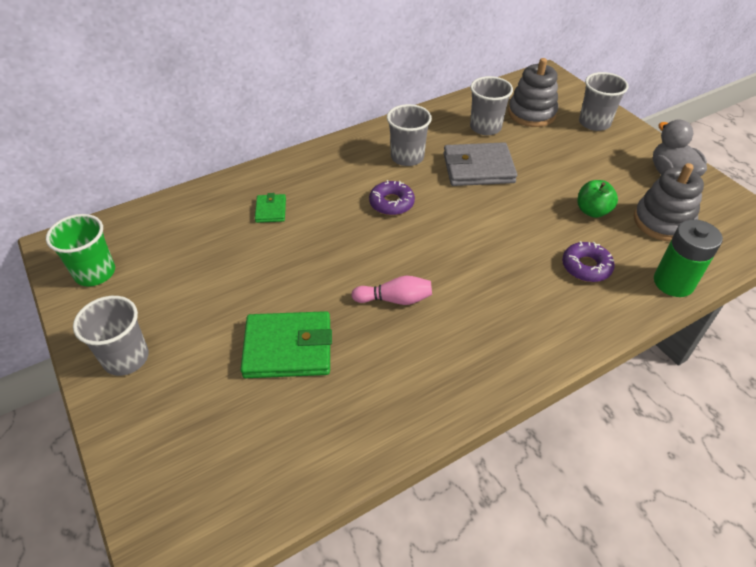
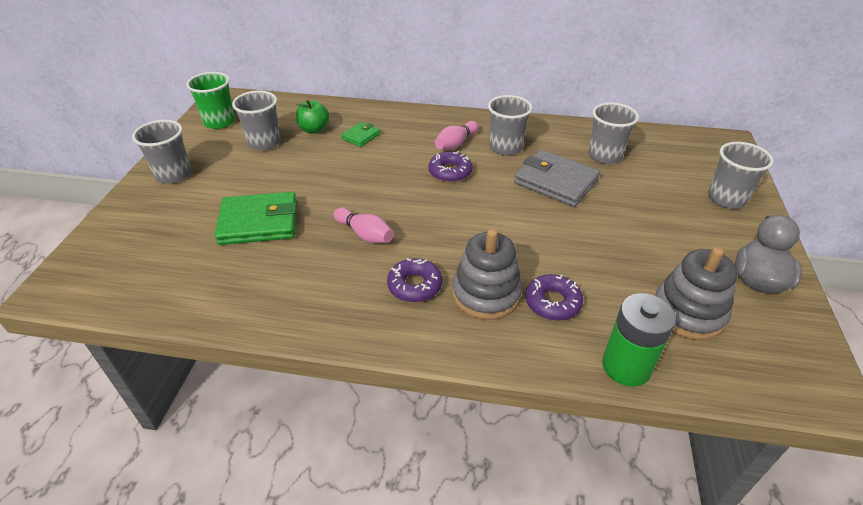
camera: 40 degrees right, 5 degrees down
green wallet [240,311,332,378] -> green wallet turned 45 degrees counterclockwise [215,192,297,245]
grey stacking toy [508,58,558,127] -> grey stacking toy moved to [452,229,522,320]
green apple [578,180,618,218] -> green apple moved to [296,100,329,133]
none -> grey cup [232,91,281,150]
none -> purple donut [387,258,442,302]
none -> pink bowling pin [435,121,479,150]

